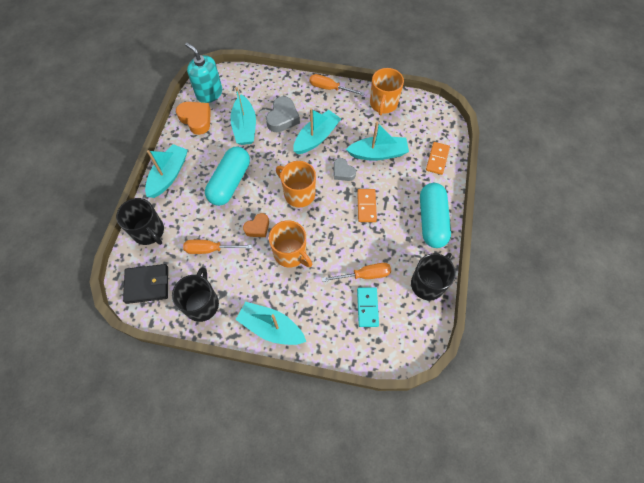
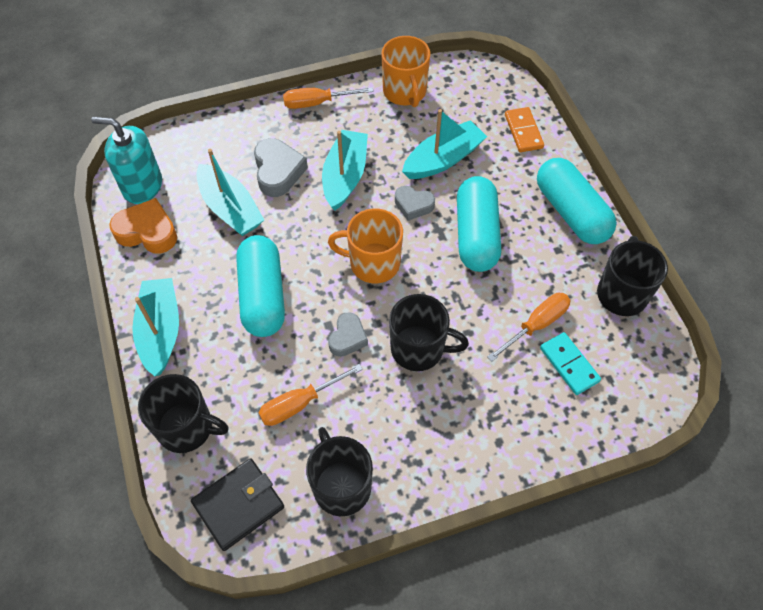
camera: 30 degrees left, 5 degrees down
turquoise boat [236,302,306,345] -> none
orange heart [243,213,269,237] -> grey heart [328,312,368,357]
orange mug [269,220,312,268] -> black mug [389,294,469,371]
orange domino [357,189,377,222] -> turquoise capsule [457,176,501,272]

